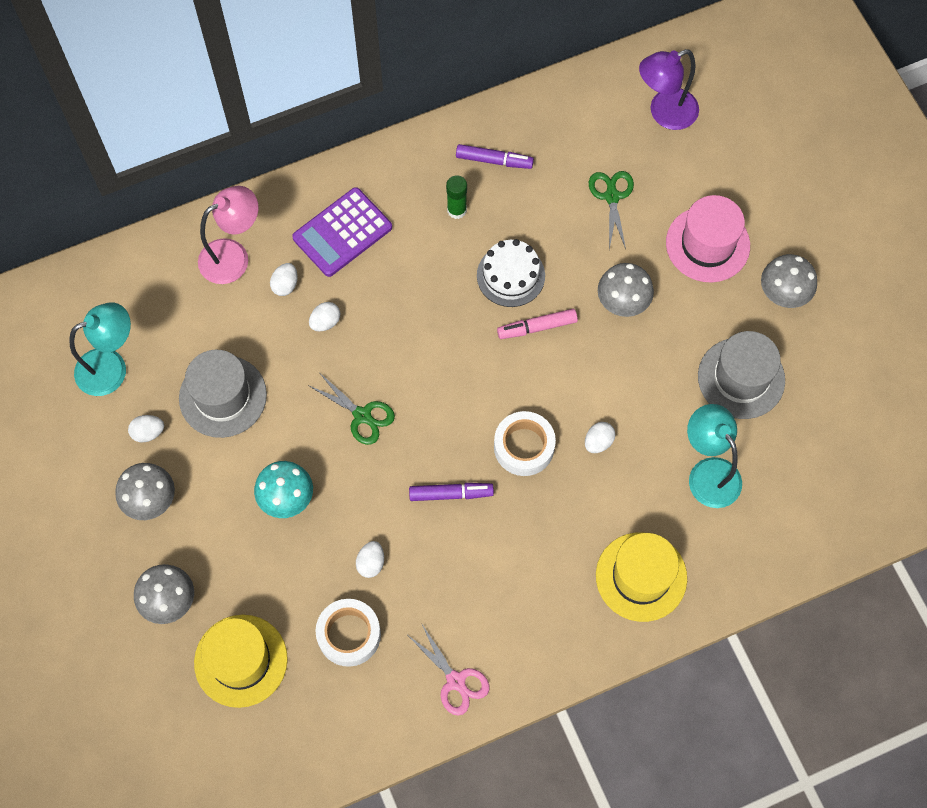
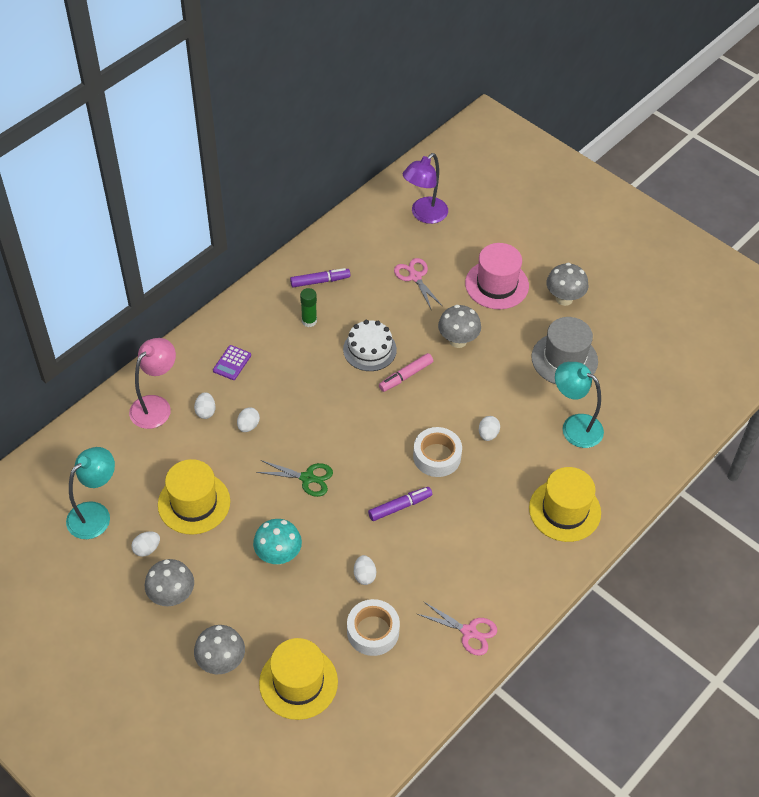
camera: 25 degrees left, 15 degrees down
grey hat [179,350,267,438] -> yellow hat [158,459,230,535]
purple calculator [292,187,392,277] -> purple calculator [213,345,251,380], size x0.53
green scissors [589,171,634,250] -> pink scissors [394,258,443,309]

